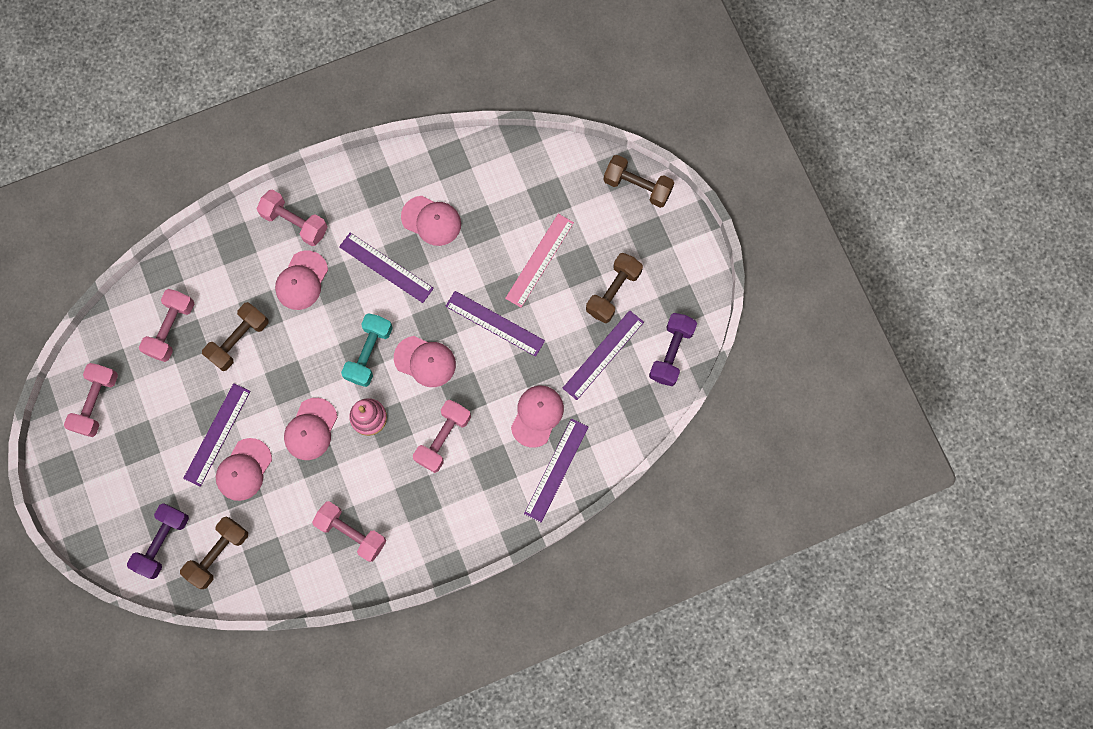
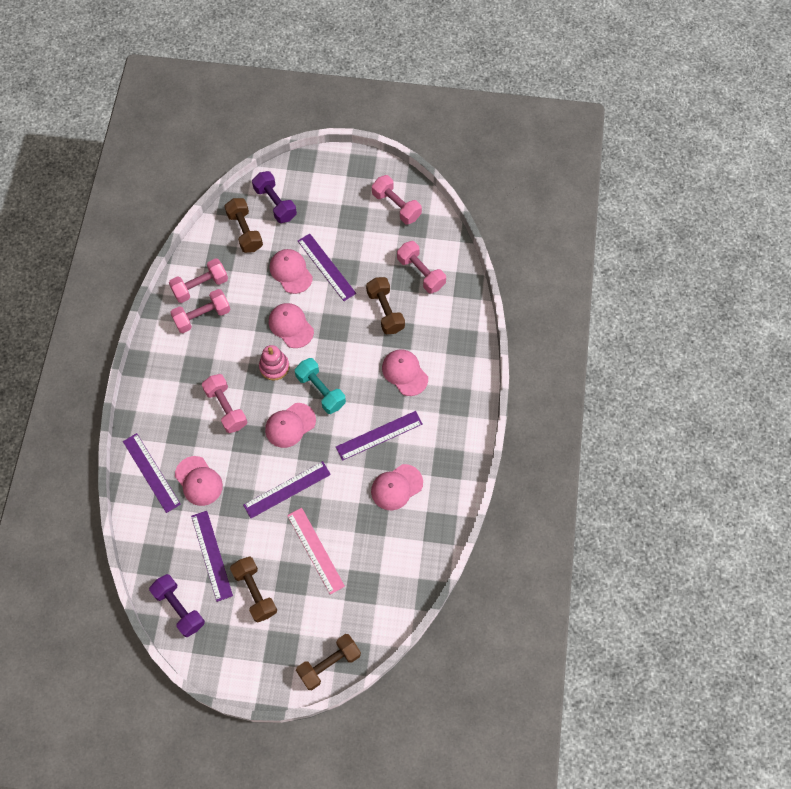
camera: 120 degrees right, 10 degrees down
pink dumbbell [257,190,328,246] -> pink dumbbell moved to [169,258,228,303]

